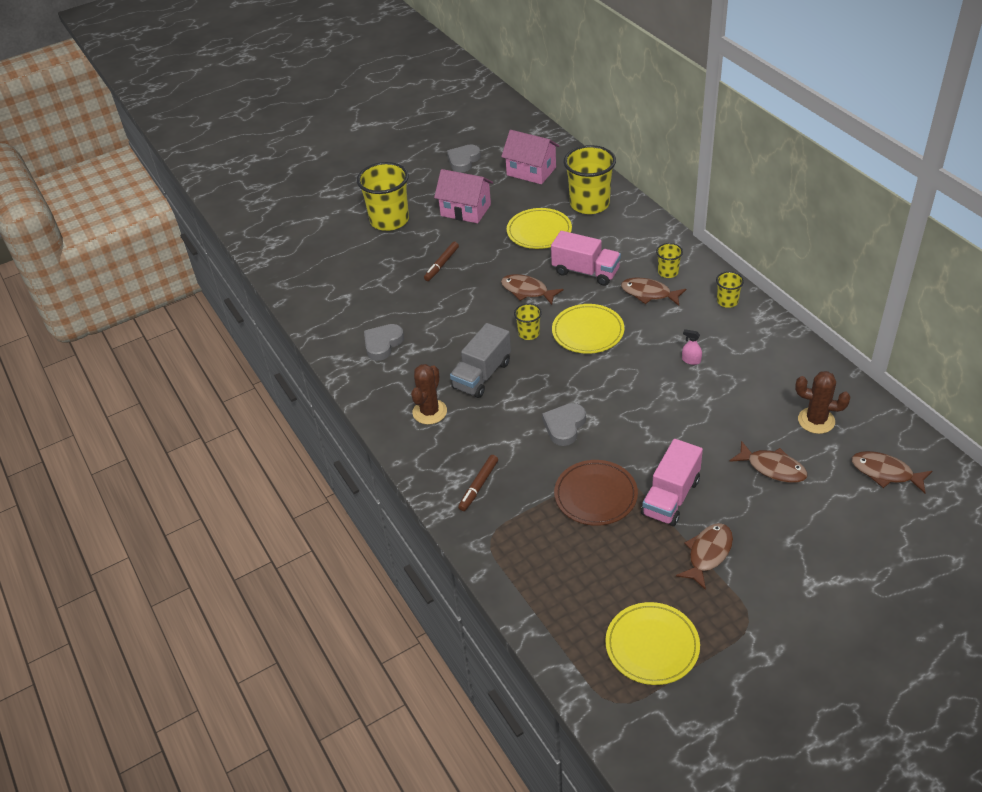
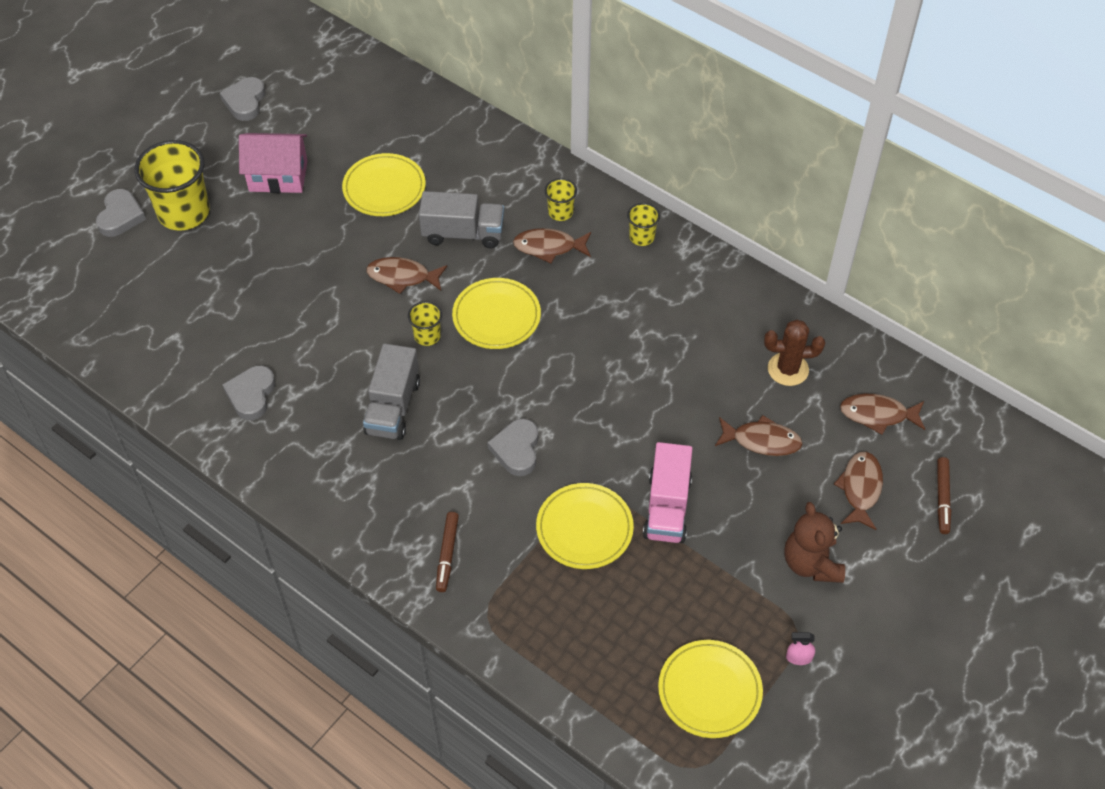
camera: 25 degrees left, 10 degrees up
brown cactus [411,364,447,425] -> none
brown marker [424,242,459,281] -> brown marker moved to [937,457,951,534]
pink house [501,130,559,184] -> none
pink truck [551,231,621,286] -> grey truck [419,191,504,249]
brown plate [554,460,638,526] -> yellow plate [536,483,634,569]
yellow cup [564,145,616,214] -> none
brown fish [676,523,733,590] -> brown fish moved to [834,452,883,530]
pink spray bottle [682,329,702,365] -> pink spray bottle moved to [786,632,815,665]
none -> grey heart [96,189,146,237]
none -> brown teddy bear [784,502,845,583]

